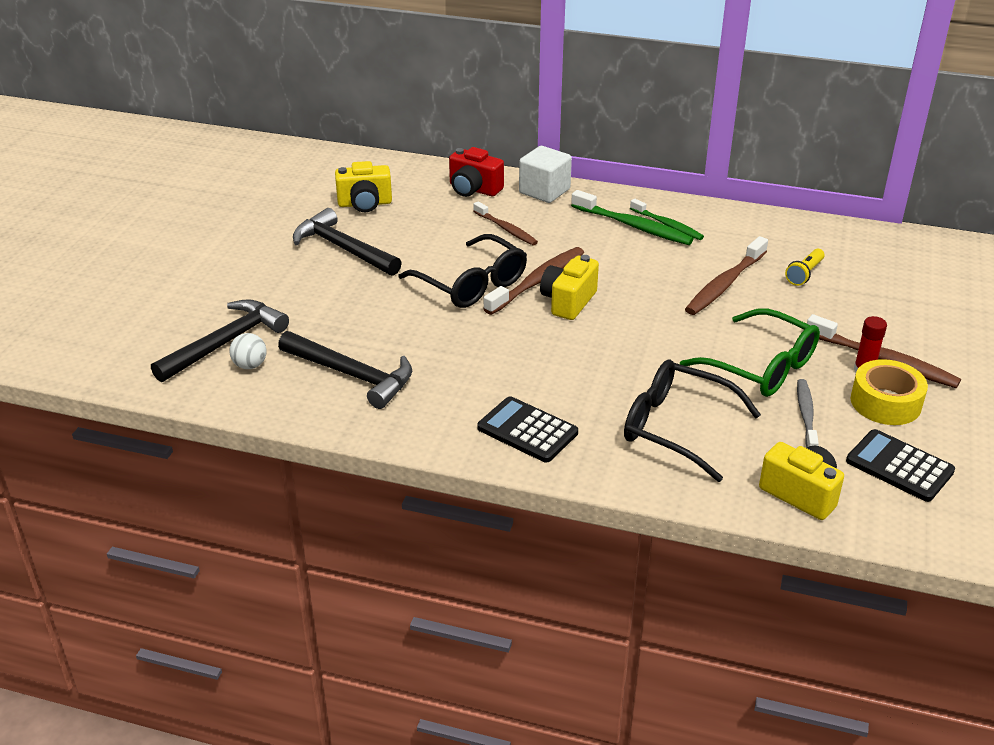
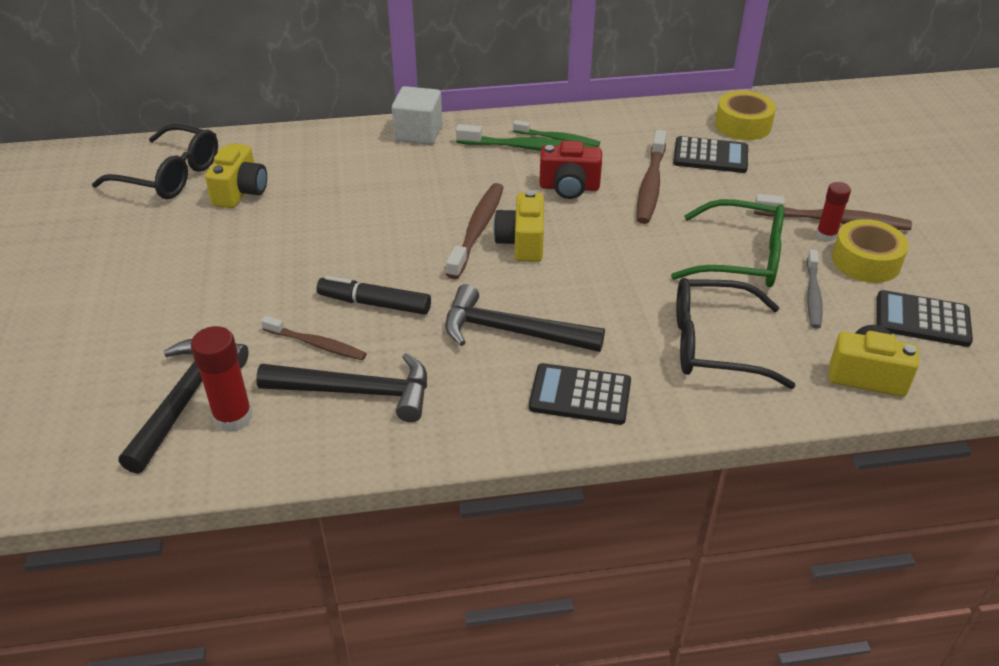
camera: 25 degrees left, 5 degrees up
white ball [229,333,267,369] -> red glue stick [191,326,253,432]
black hammer [293,208,402,276] -> black hammer moved to [445,284,605,352]
yellow camera [335,161,392,212] -> yellow camera turned 45 degrees counterclockwise [205,143,267,208]
black glasses [398,234,527,308] -> black glasses moved to [92,124,218,199]
red camera [449,147,504,197] -> red camera moved to [539,141,602,199]
brown toothbrush [473,201,538,245] -> brown toothbrush moved to [261,316,367,360]
yellow flashlight [785,249,825,286] -> black calculator [673,136,748,173]
grey toothbrush [797,379,819,447] -> grey toothbrush turned 150 degrees counterclockwise [807,249,823,329]
none -> black marker [317,276,431,315]
none -> yellow tape [715,91,776,140]

